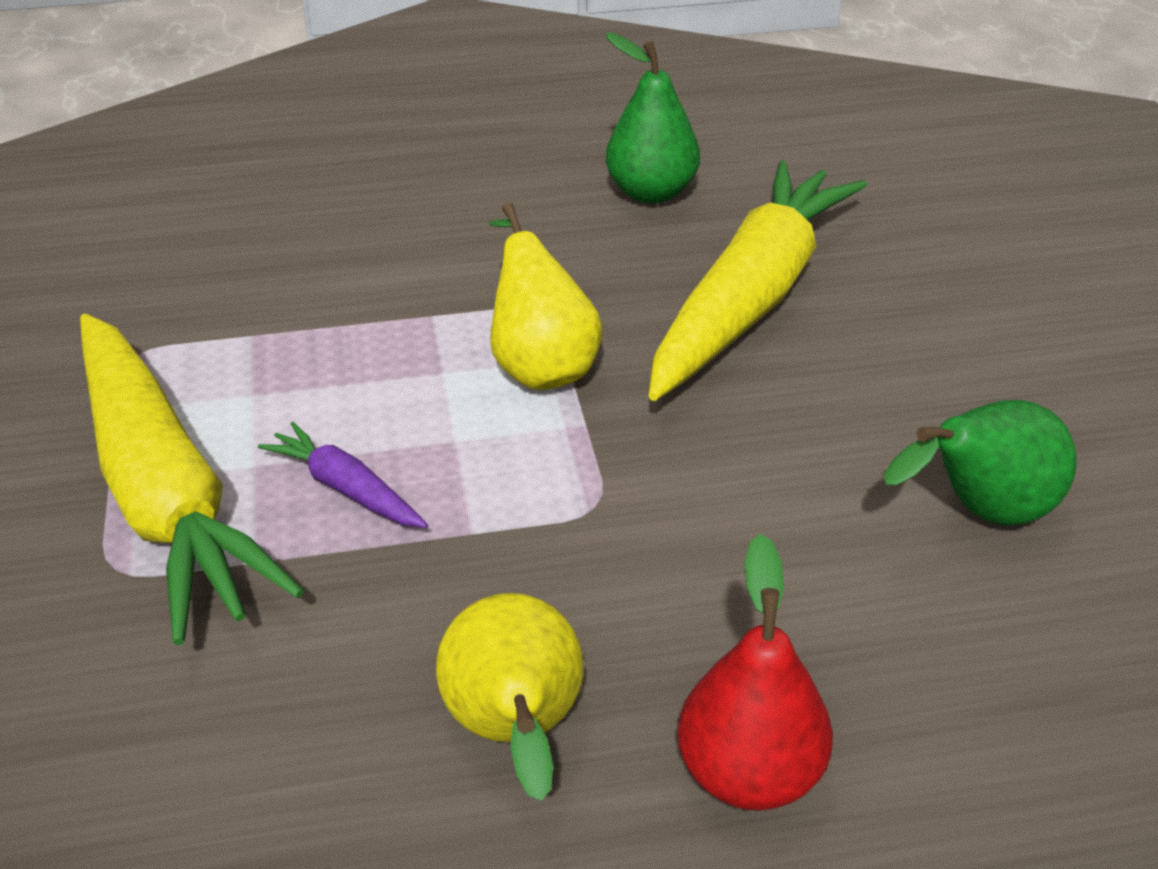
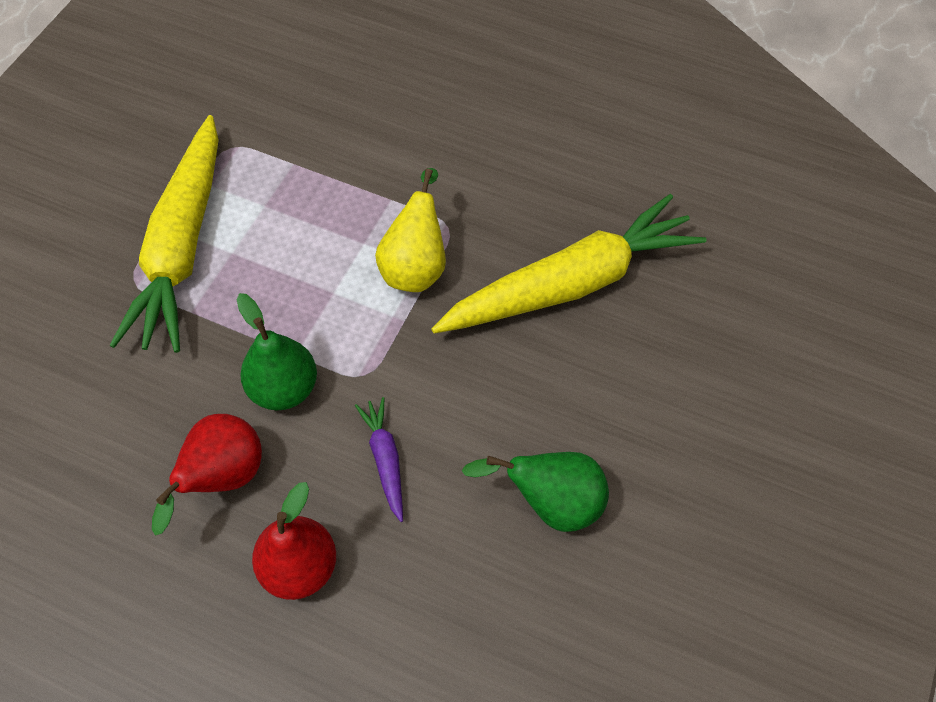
camera: 35 degrees right, 20 degrees up
purple carrot [258,422,428,528] -> purple carrot moved to [355,397,403,522]
yellow pear [436,593,583,801] -> red pear [152,414,262,535]
green pear [606,33,700,204] -> green pear moved to [236,293,317,410]

